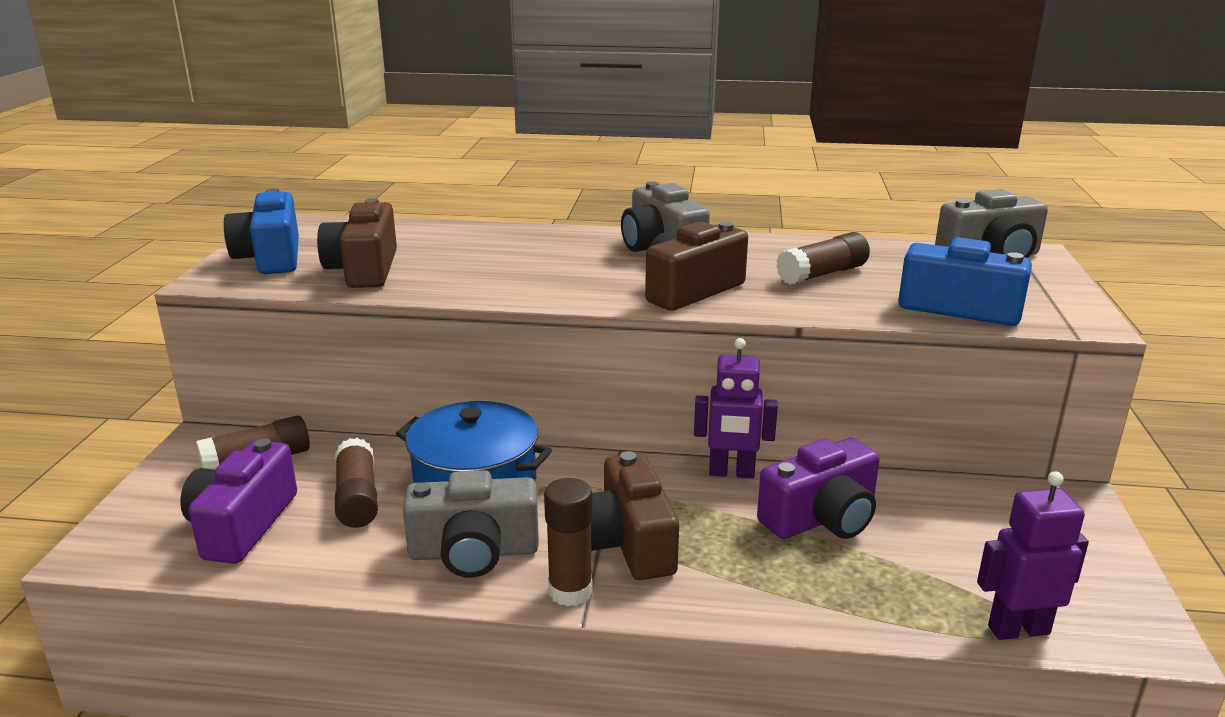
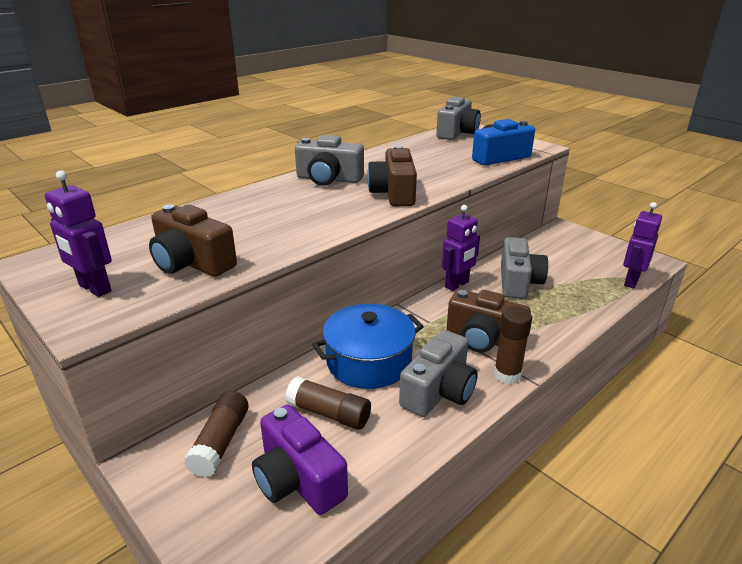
camera: 50 degrees left, 5 degrees up
blue camera [224,188,299,274] -> purple robot [45,170,112,297]
purple camera [757,438,880,539] -> grey camera [501,237,548,299]
brown glue stick [776,232,870,285] -> none

